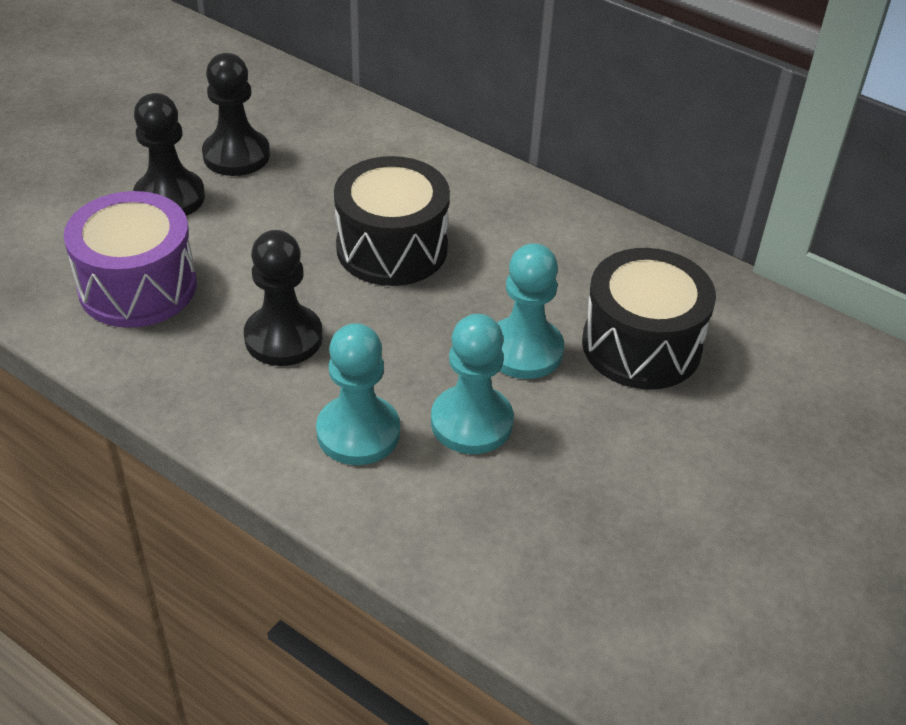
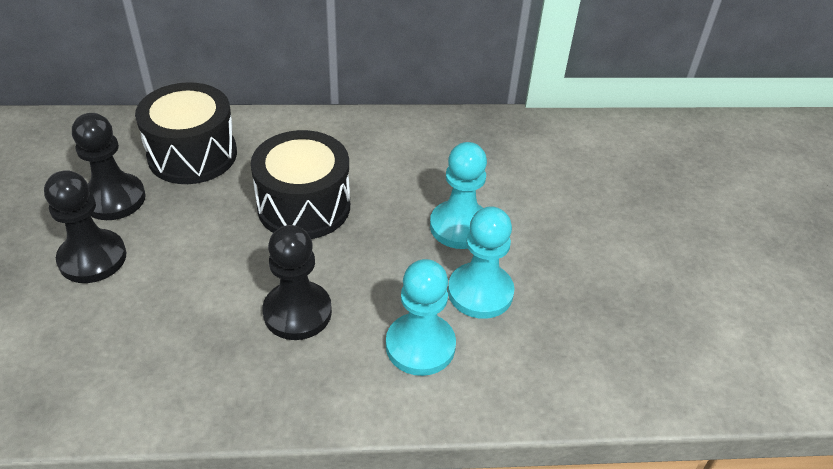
camera: 40 degrees left, 0 degrees up
purple drum [64,191,197,328] -> none
black drum [582,248,716,390] -> black drum moved to [135,82,237,184]

